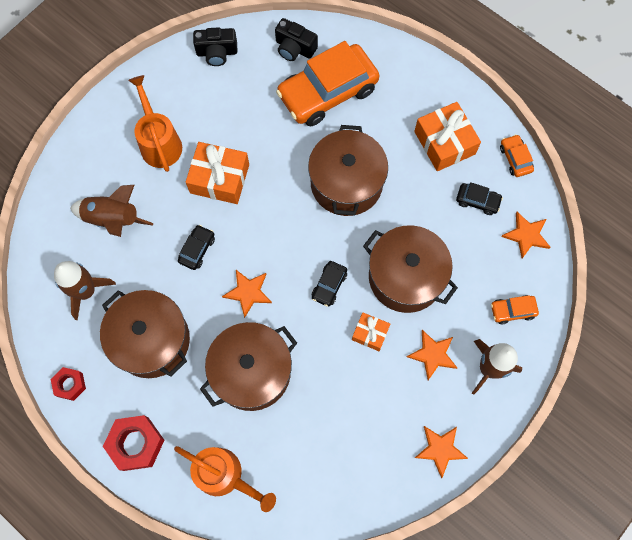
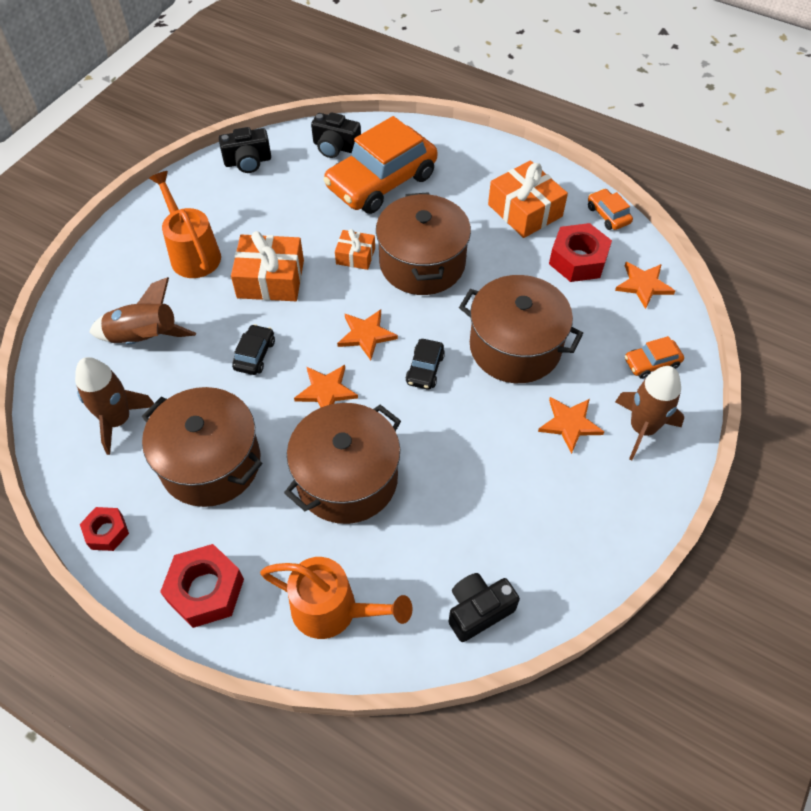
camera: 10 degrees left, 15 degrees down
orange gift [352,313,390,351] -> orange gift moved to [335,229,375,270]
orange star [415,426,468,478] -> orange star moved to [337,309,398,360]
black car [456,182,503,215] -> red nut [549,223,612,282]
none -> black camera [448,573,520,642]

